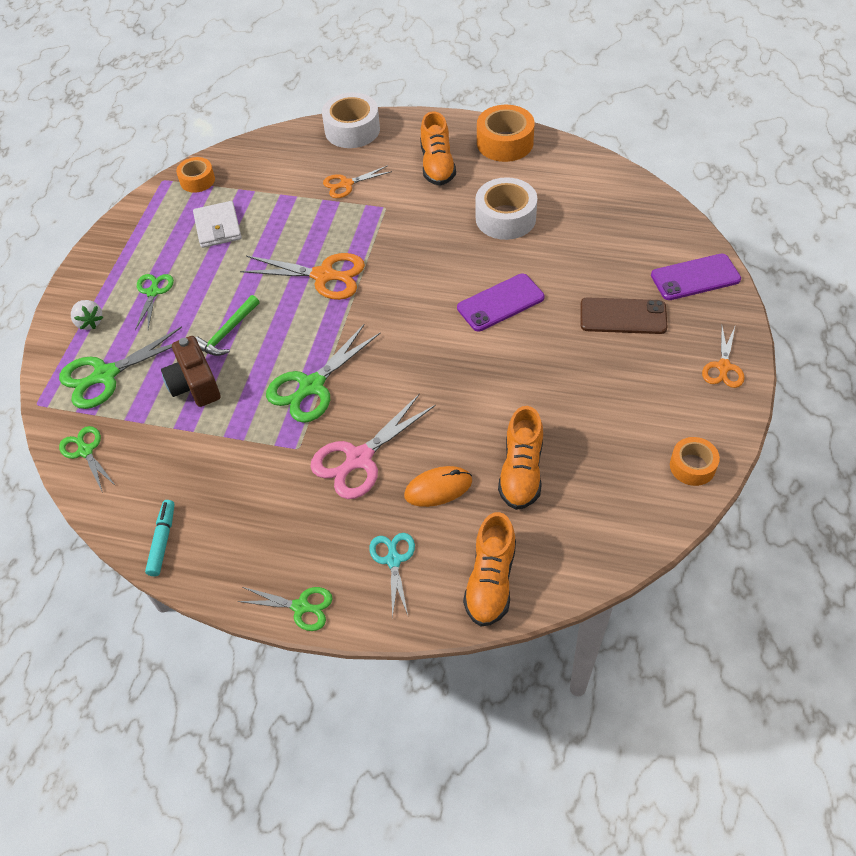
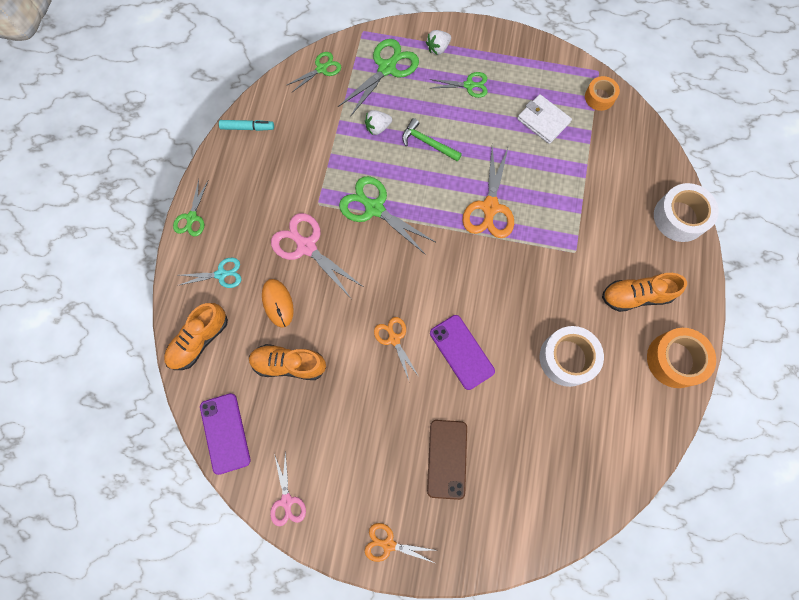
camera: 85 degrees right, 20 degrees up
green scissors [59,326,182,409] -> green scissors turned 75 degrees clockwise [338,39,419,117]
brown camera [161,336,221,407] -> white strawberry [365,110,392,135]
white wallet [193,201,242,248] -> white wallet turned 60 degrees clockwise [517,94,572,144]
orange scissors [323,165,392,198] -> orange scissors moved to [374,317,418,380]
orange shoe [463,512,516,626] -> orange shoe turned 60 degrees counterclockwise [164,303,228,370]
purple phone [651,254,741,300] -> purple phone moved to [200,393,251,475]
orange tape [670,437,720,486] -> pink scissors [270,451,306,527]

